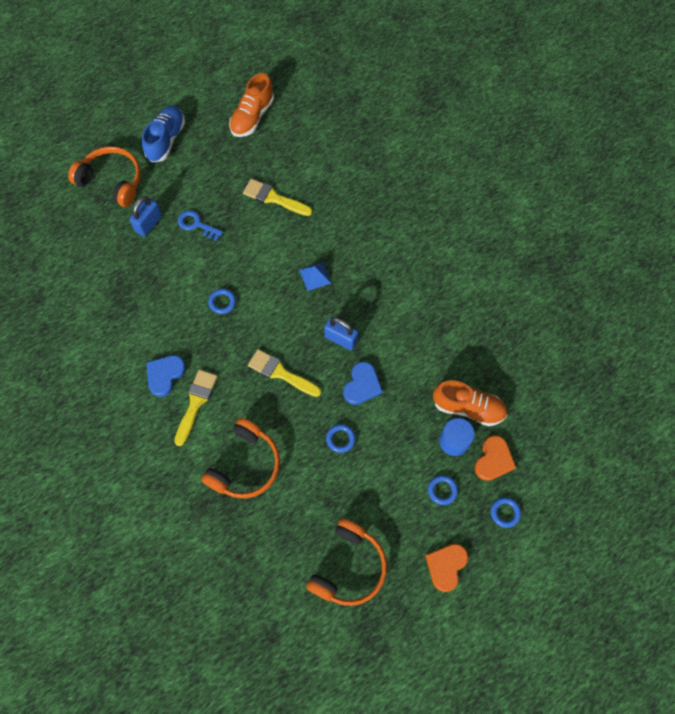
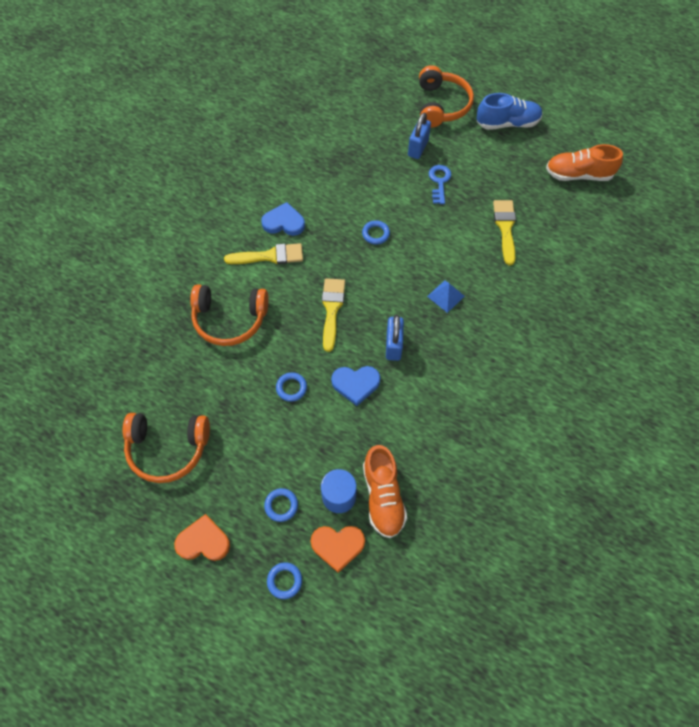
camera: 65 degrees right, 5 degrees down
blue padlock [130,196,162,237] -> blue padlock turned 75 degrees counterclockwise [408,113,431,159]

